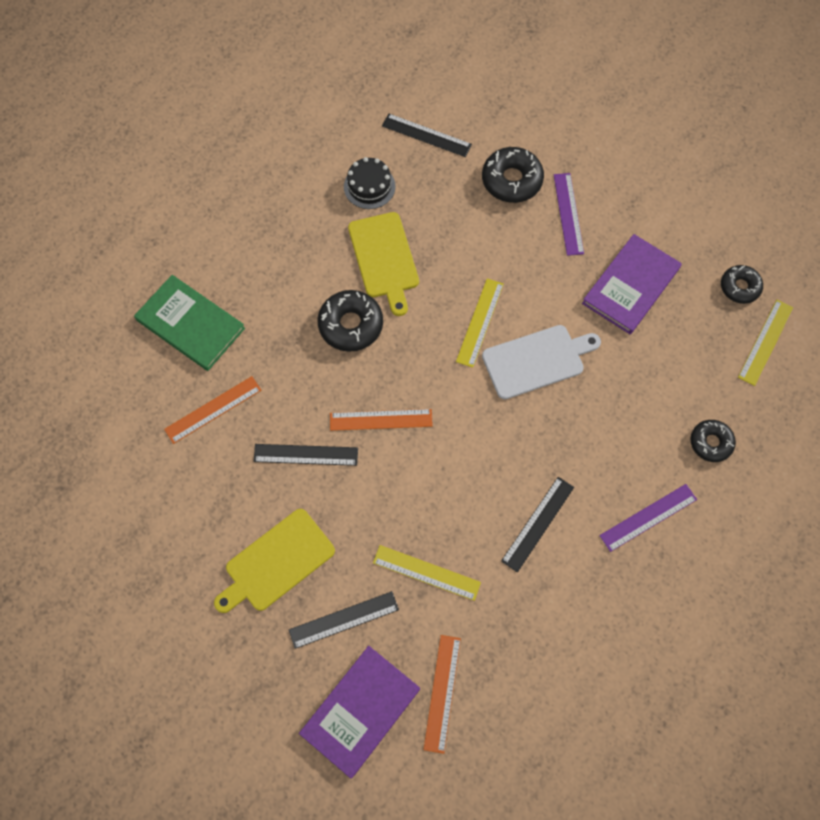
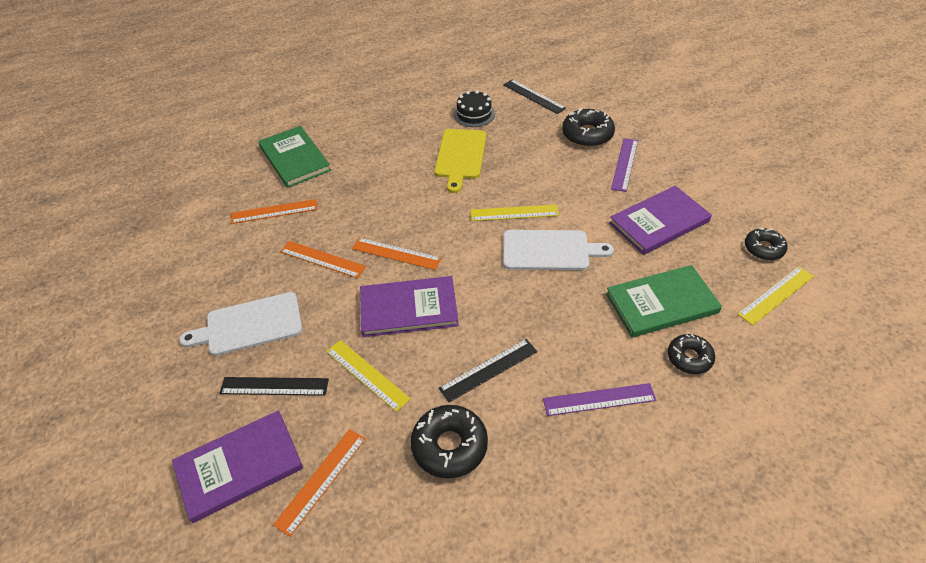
camera: 25 degrees right, 20 degrees down
yellow cutting board [214,509,335,613] -> white cutting board [179,292,302,356]
black ruler [253,444,358,466] -> orange ruler [280,241,366,278]
black donut [317,290,383,352] -> black donut moved to [410,405,488,478]
yellow ruler [456,278,504,368] -> yellow ruler turned 45 degrees clockwise [471,204,559,221]
none -> purple book [360,276,459,337]
none -> green book [606,265,722,337]

